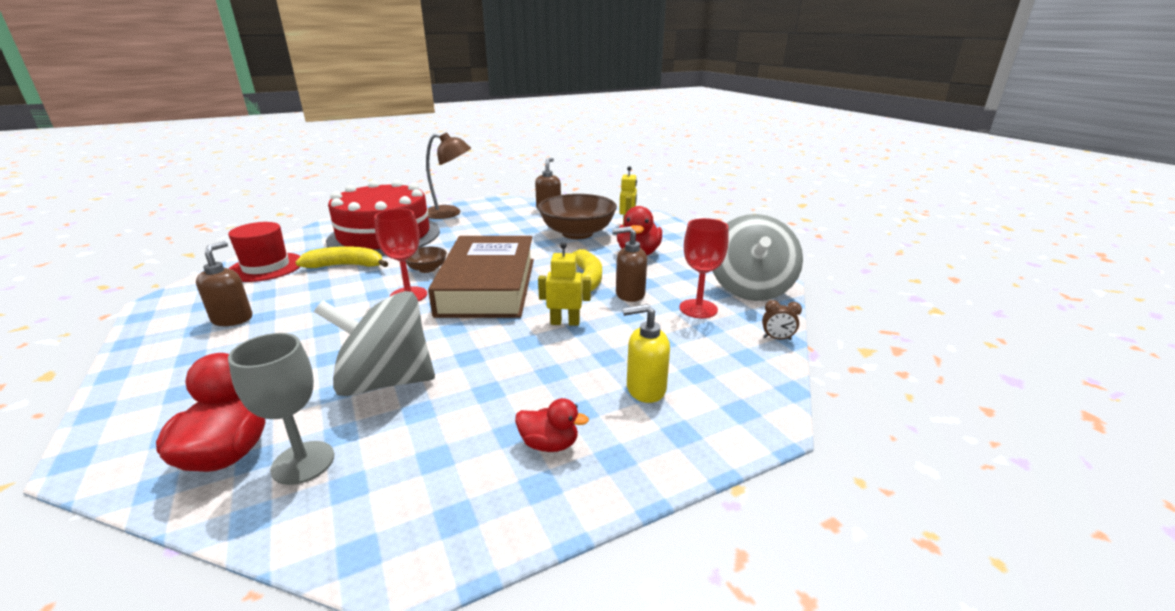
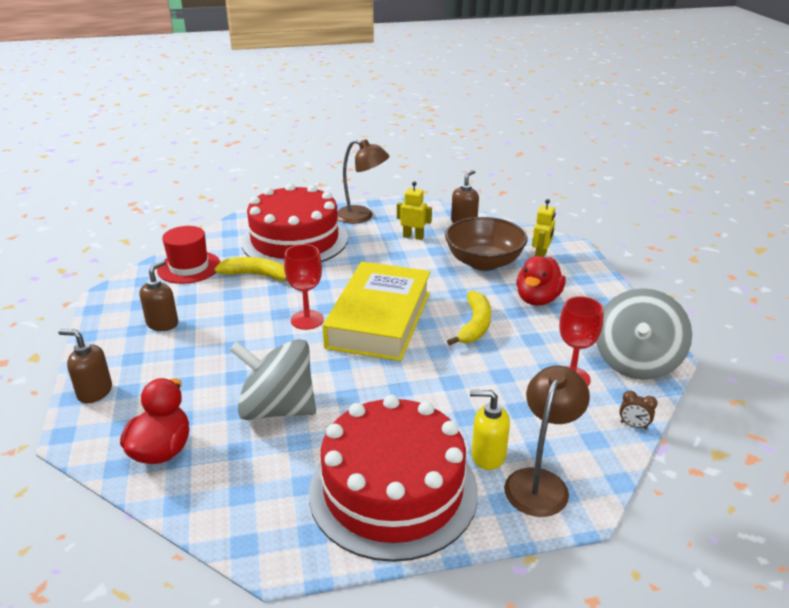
camera: 15 degrees right, 5 degrees up
grey goblet [228,333,334,485] -> none
brown bowl [406,247,447,273] -> none
brown book [428,236,534,318] -> yellow book [323,262,431,361]
red duck [515,398,589,452] -> red cake [309,395,478,562]
yellow robot [538,242,591,326] -> yellow robot moved to [397,181,432,240]
brown soap dispenser [612,226,647,302] -> brown soap dispenser moved to [58,329,112,403]
none -> brown lamp [504,366,590,517]

